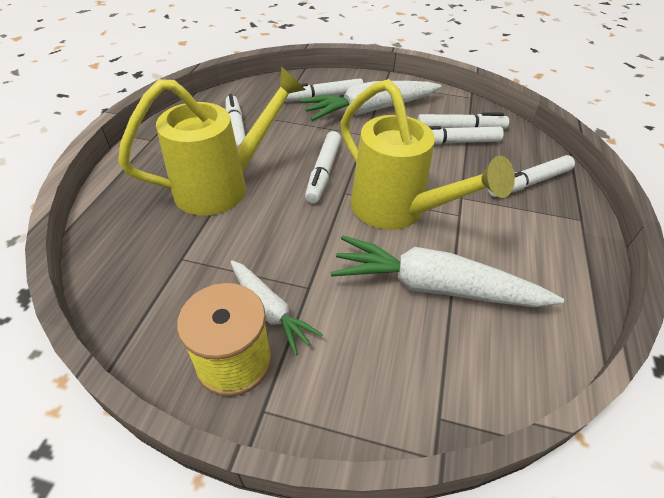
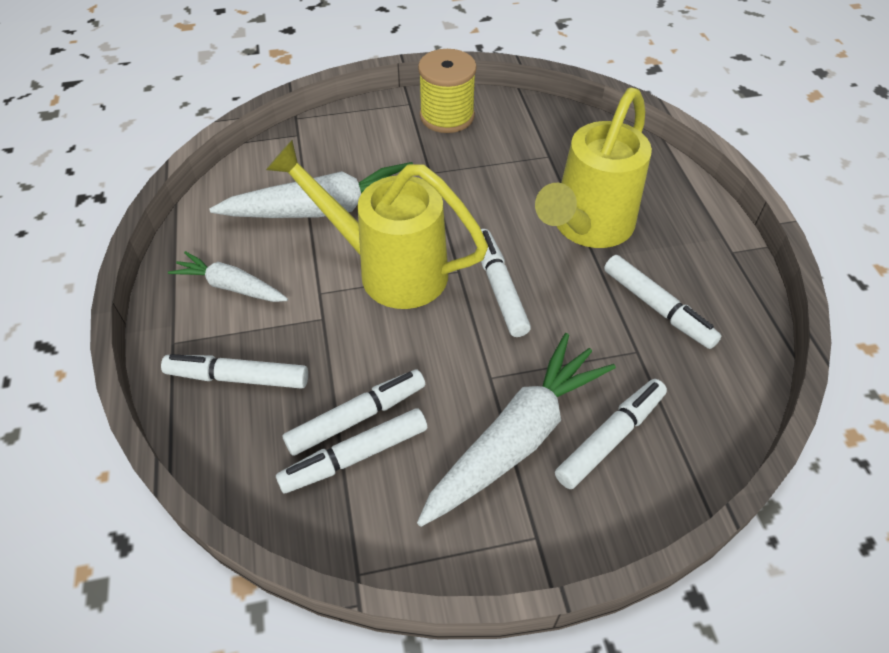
camera: 155 degrees right, 5 degrees up
white carrot [230,260,323,356] -> white carrot moved to [168,251,288,302]
white marker [488,155,575,197] -> white marker turned 120 degrees counterclockwise [161,354,308,389]

